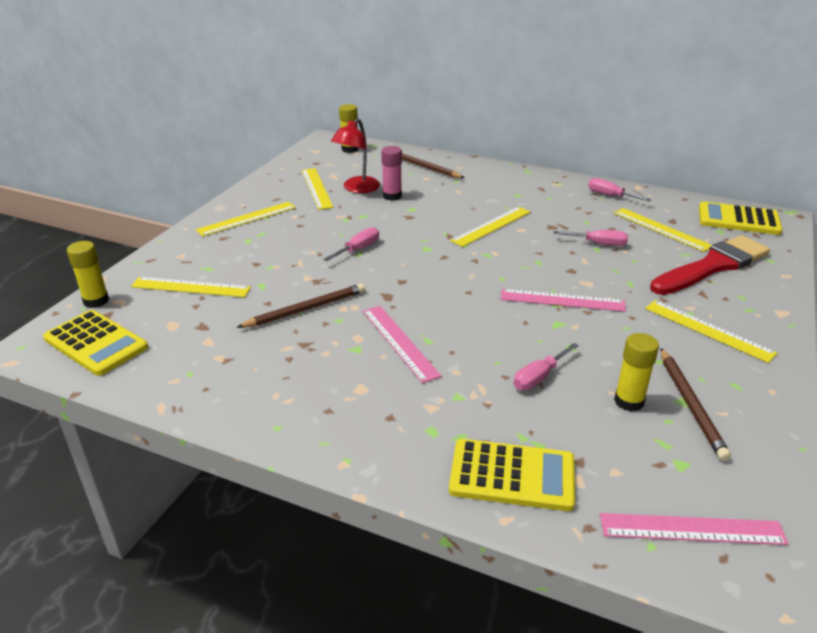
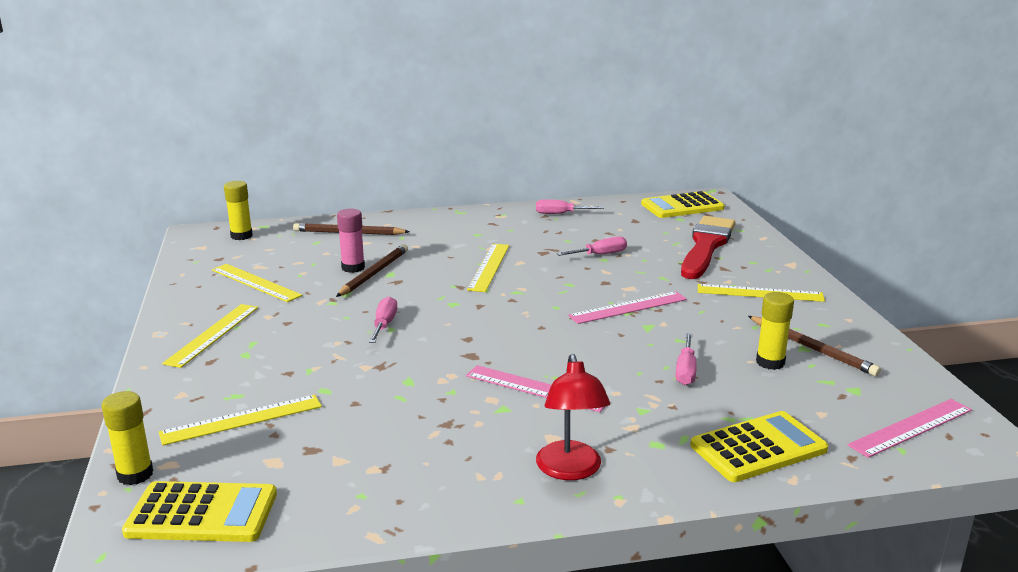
camera: 35 degrees left, 10 degrees down
brown pencil [236,283,365,328] -> brown pencil moved to [336,244,408,297]
red lamp [331,118,380,193] -> red lamp moved to [536,354,610,480]
yellow ruler [614,208,711,252] -> none

